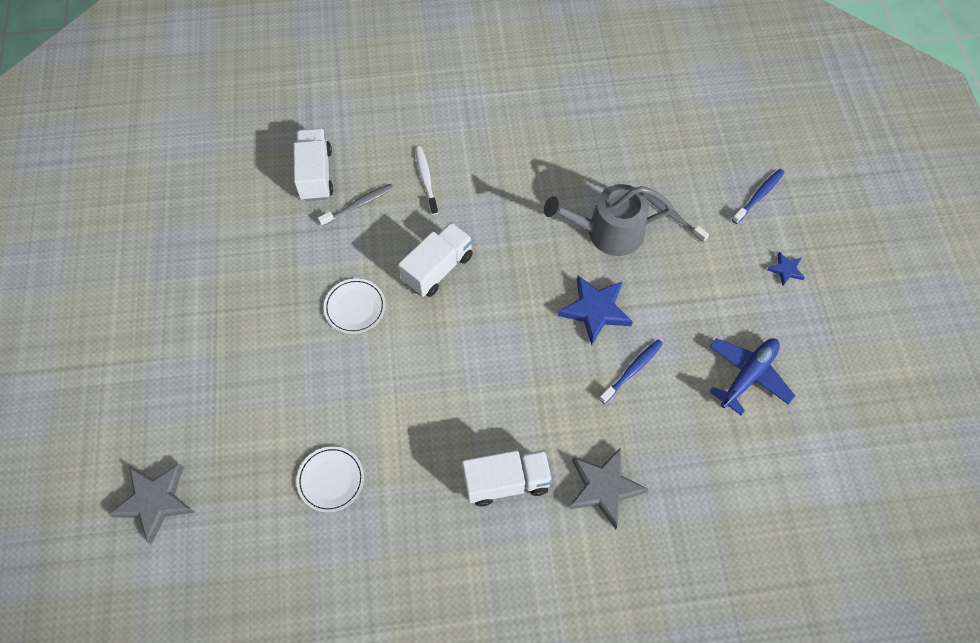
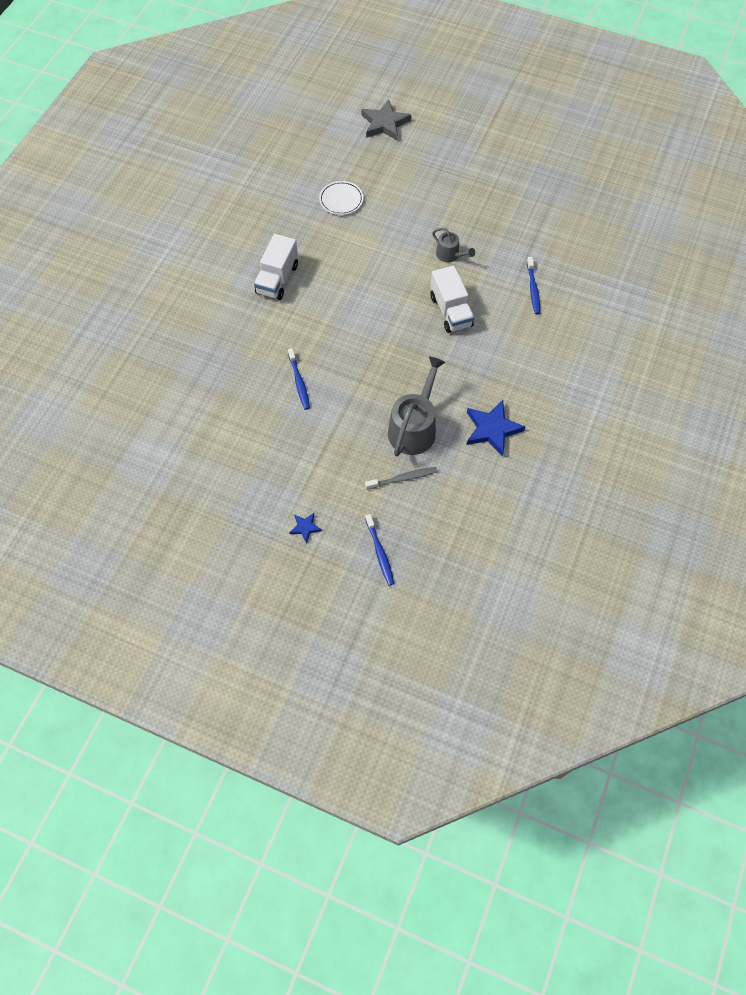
camera: 120 degrees right, 0 degrees up
white truck [294,128,333,201] -> none
grey toothbrush [318,184,394,226] -> blue toothbrush [527,257,540,314]
white plate [324,278,385,334] -> grey watering can [432,228,475,262]
white toothbrush [415,147,438,215] -> none
blue star [558,276,633,345] -> blue star moved to [467,400,525,457]
grey star [569,448,649,529] -> none
blue plane [709,338,795,415] -> none

